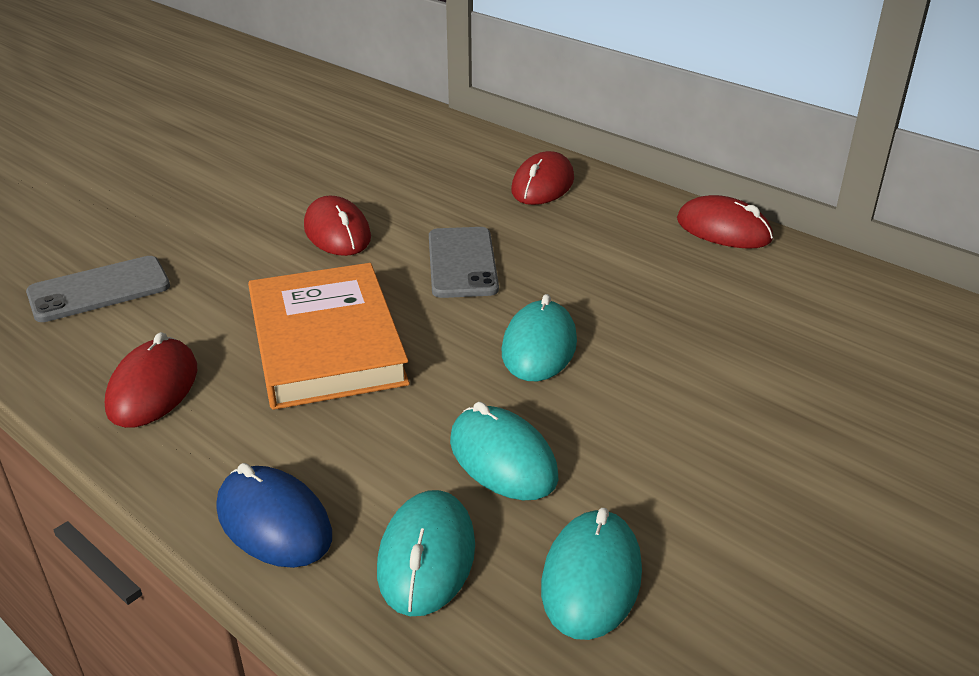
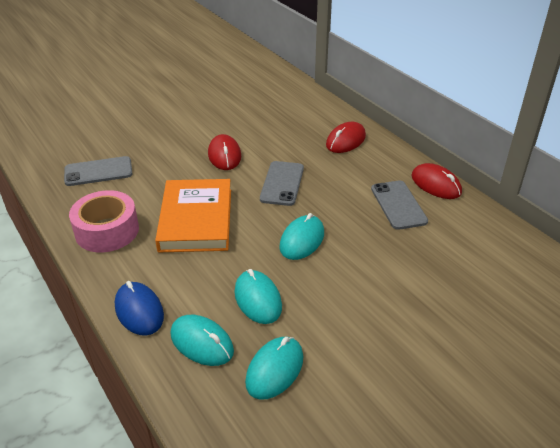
camera: 15 degrees right, 5 degrees up
red mouse [105,332,197,428] -> pink tape [69,190,139,253]
turquoise mouse [377,490,475,616] -> turquoise mouse turned 75 degrees counterclockwise [171,315,234,366]
none -> grey phone [371,181,428,230]

